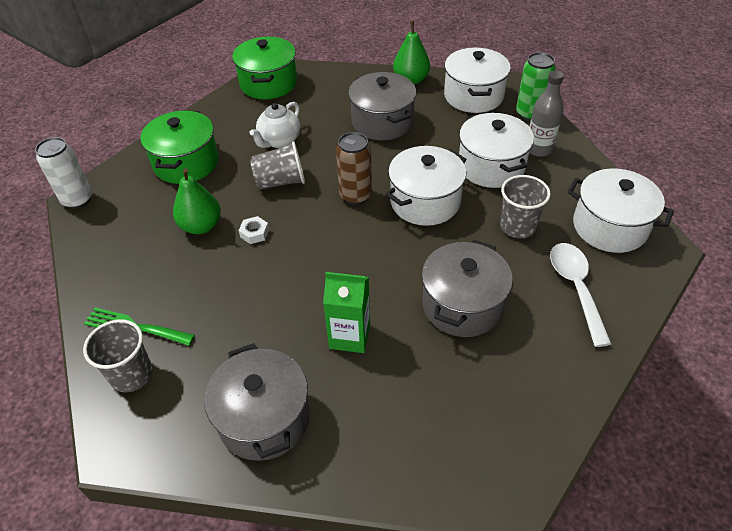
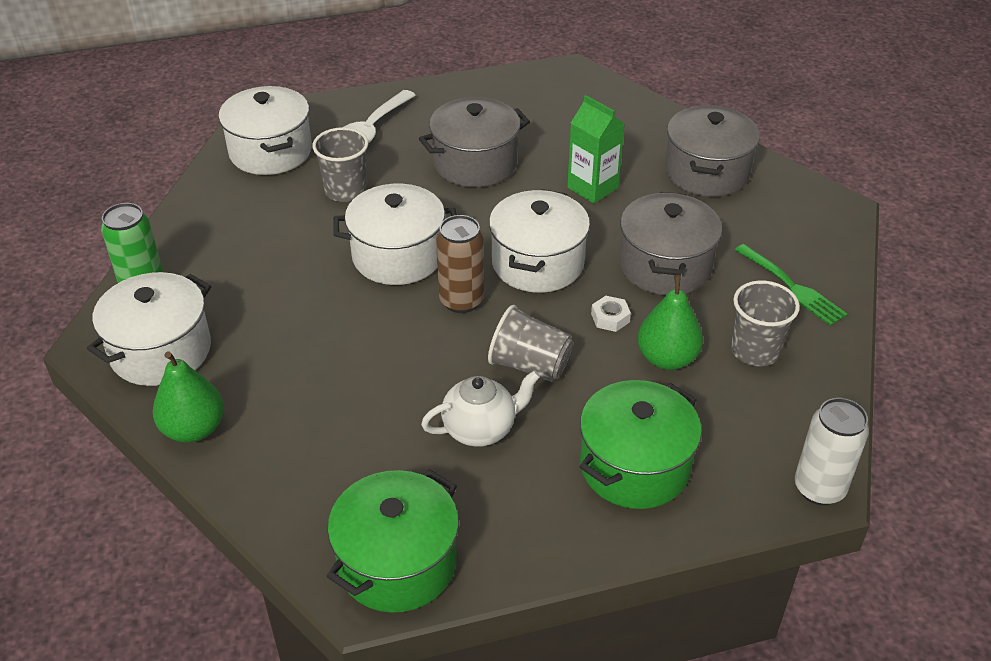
camera: 145 degrees left, 5 degrees down
grey cup [83,319,153,392] -> grey cup moved to [731,280,800,366]
grey pot [348,72,417,140] -> grey pot moved to [619,192,722,295]
white pot [459,113,534,188] -> white pot moved to [489,189,590,293]
grey bottle [529,71,564,157] -> none

